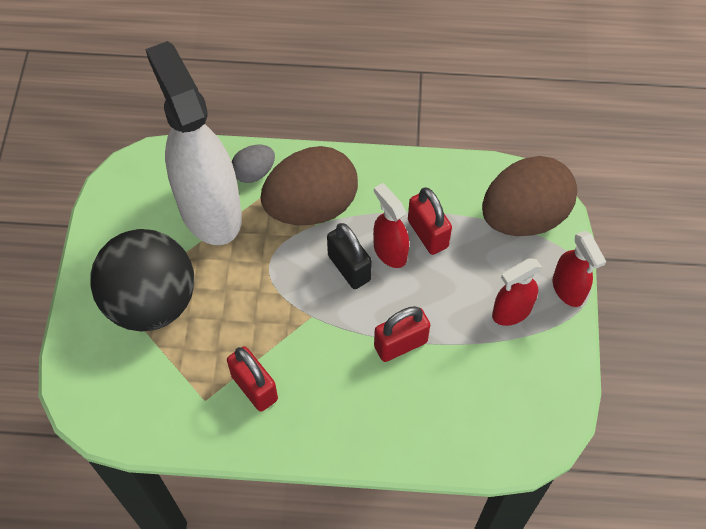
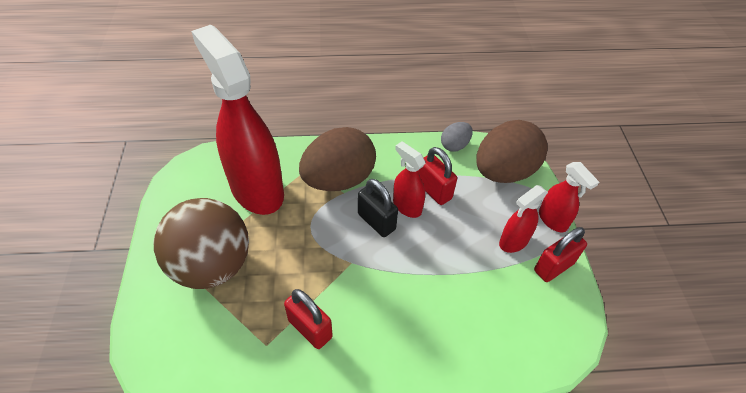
camera: 10 degrees left, 10 degrees down
black ball [90,229,194,331] -> brown ball [154,198,249,289]
white spray bottle [145,41,242,245] -> red spray bottle [191,25,284,215]
grey egg [232,145,275,183] -> grey egg moved to [441,122,473,152]
red padlock [374,306,430,362] -> red padlock moved to [534,227,587,282]

